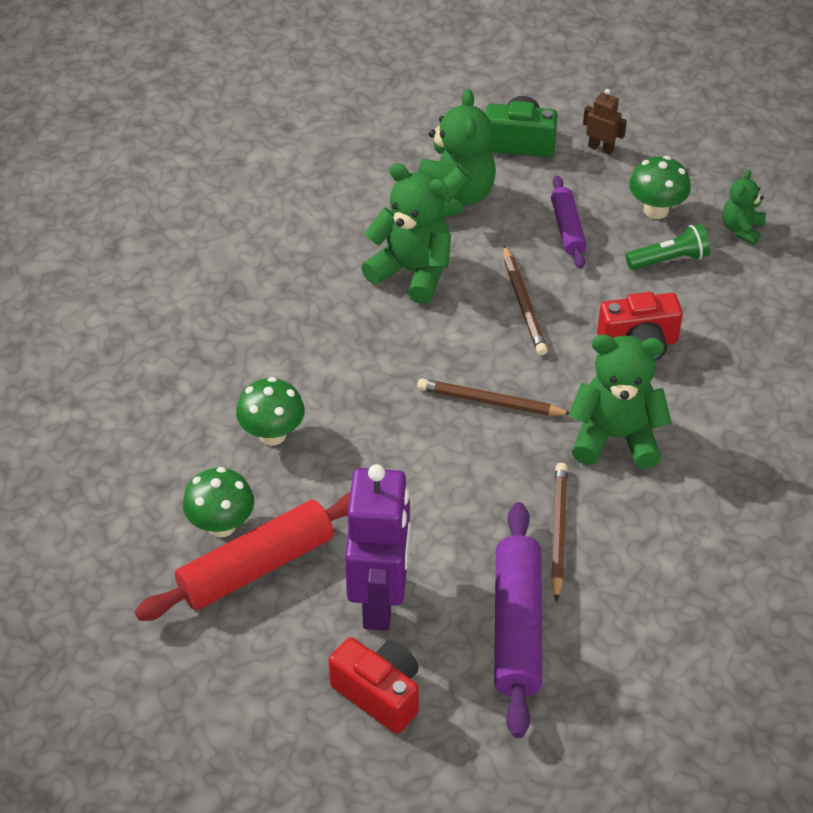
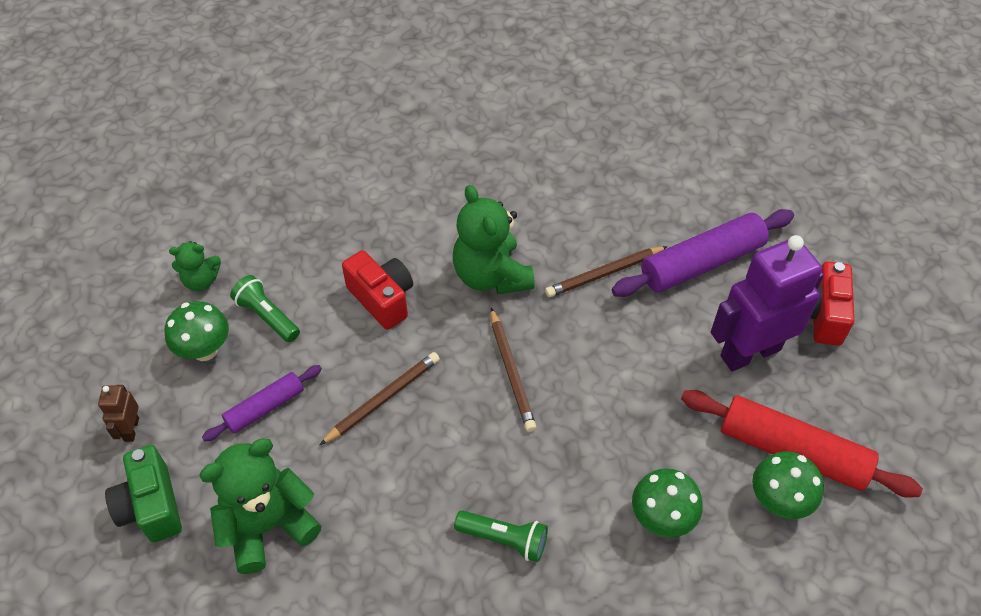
camera: 120 degrees left, 5 degrees up
green teddy bear [361,163,451,304] -> none
none -> green flashlight [454,510,548,562]

